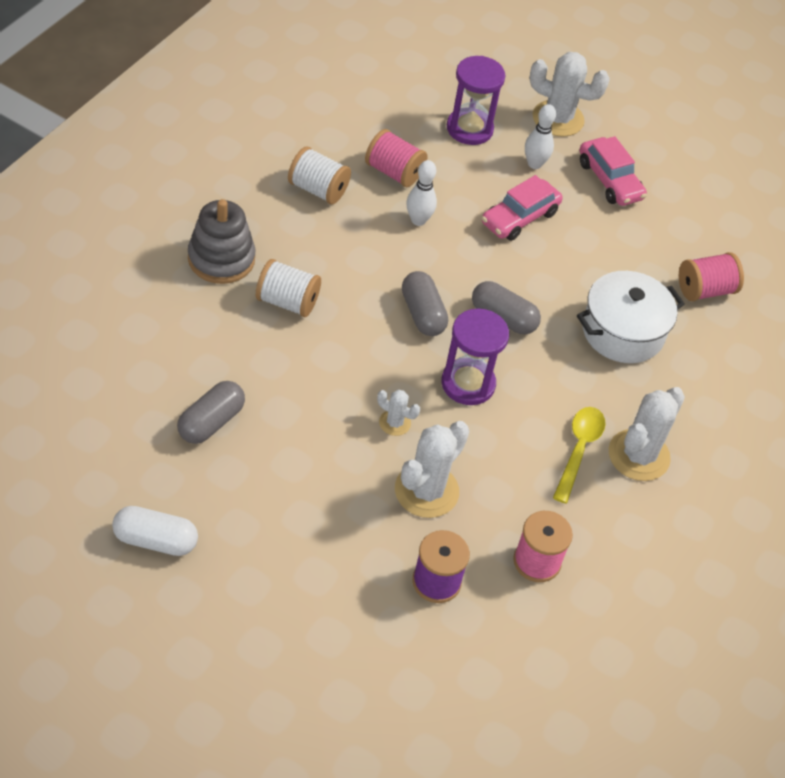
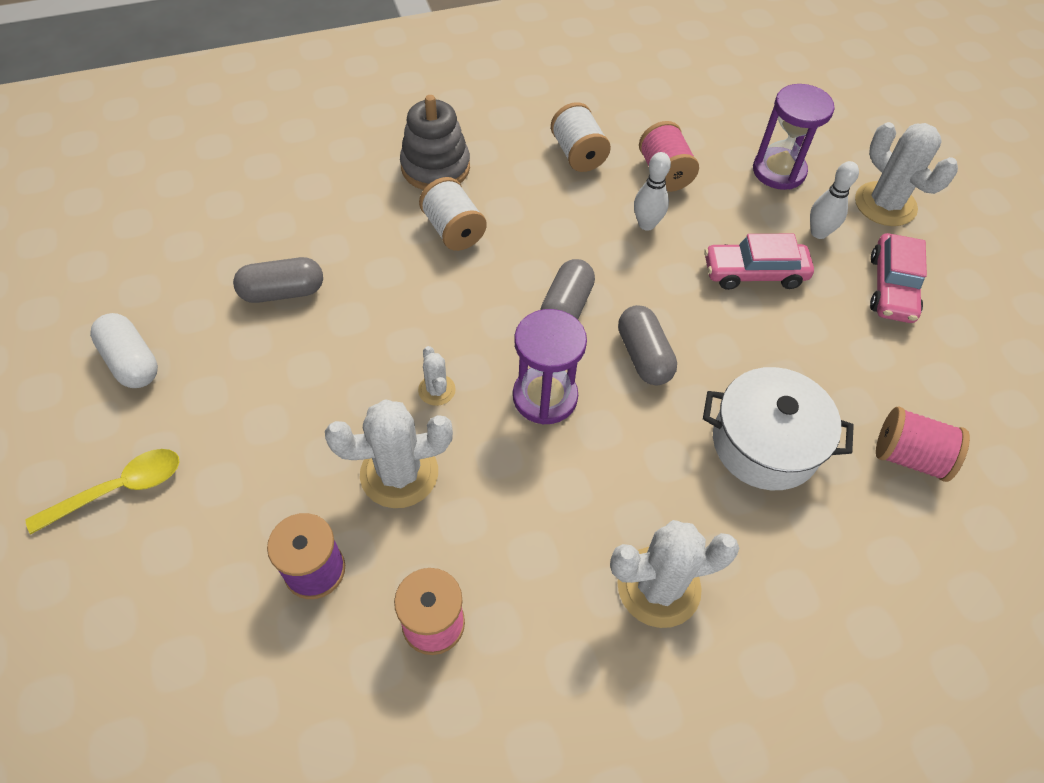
camera: 45 degrees right, 5 degrees up
yellow spoon [553,407,605,504] -> yellow spoon moved to [25,449,180,535]

